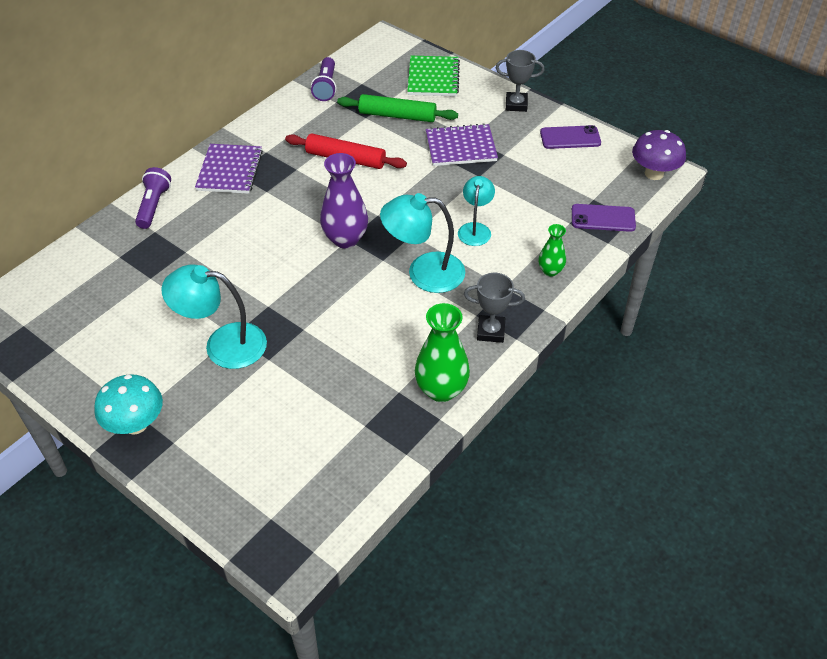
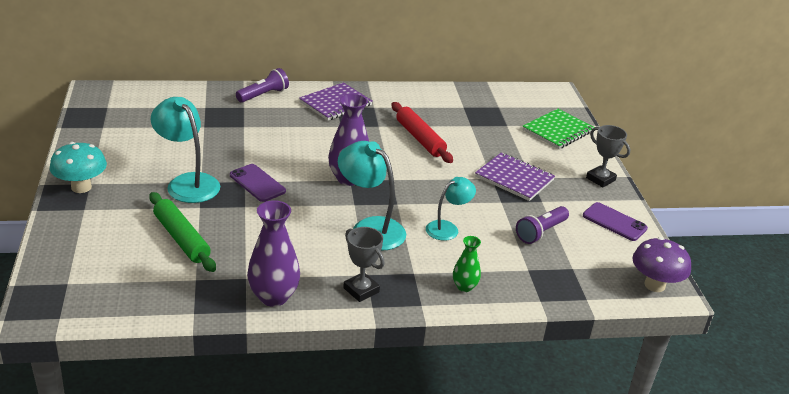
camera: 40 degrees right, 15 degrees down
purple flashlight [311,57,337,101] -> purple flashlight moved to [516,206,569,244]
green rolling pin [337,94,458,122] -> green rolling pin moved to [149,192,216,272]
green vase [415,303,470,402] -> purple vase [247,200,300,307]
purple phone [572,204,636,232] -> purple phone moved to [230,164,286,202]

